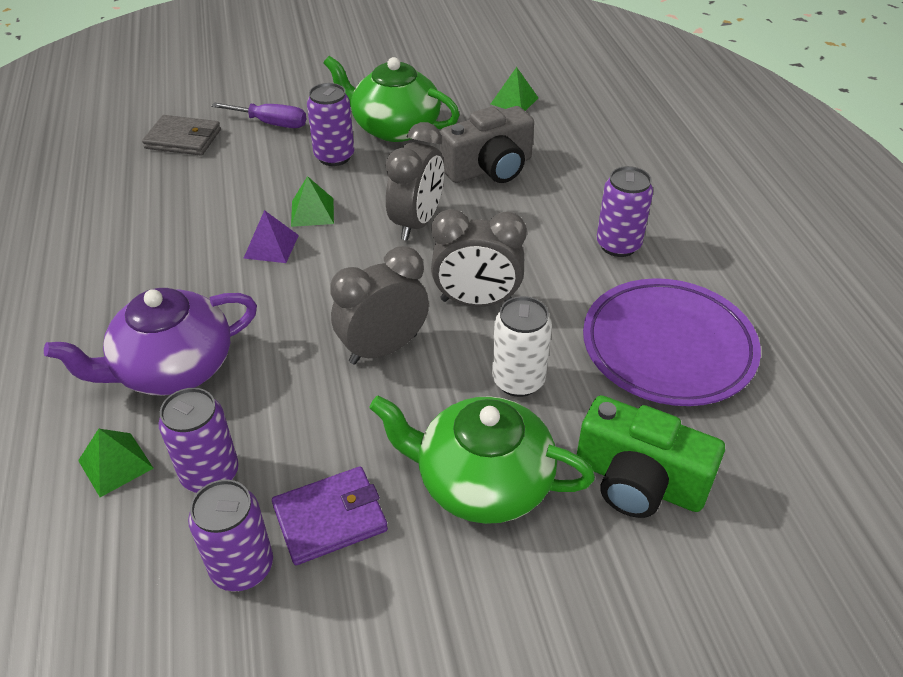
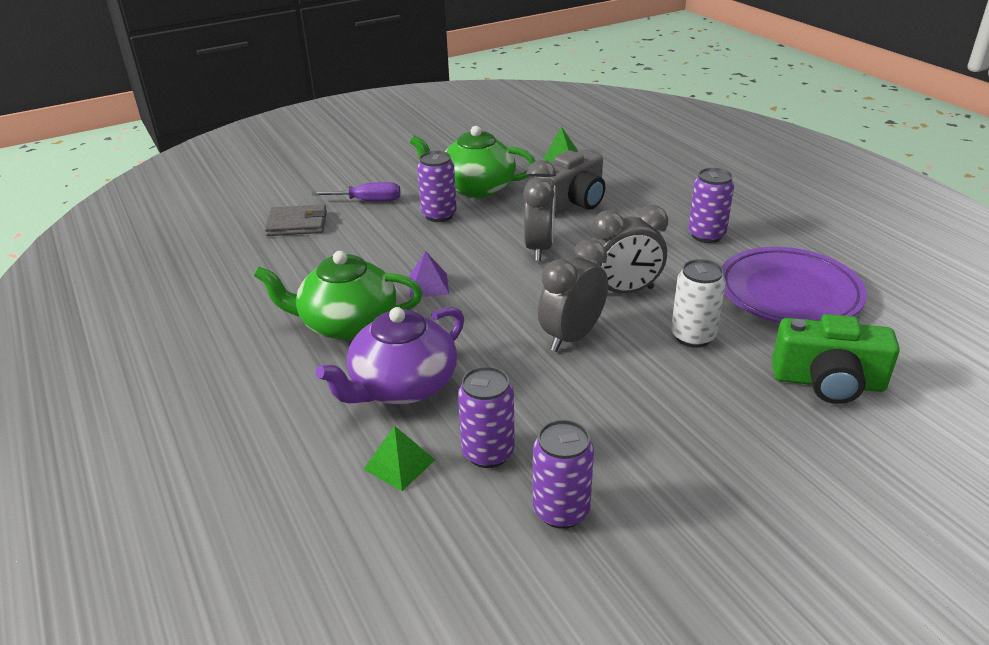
camera: 15 degrees left, 10 degrees down
purple wallet [272,467,388,565] -> none
green pyramid [291,176,334,227] -> none
green teapot [369,396,595,524] -> green teapot moved to [254,251,423,340]

